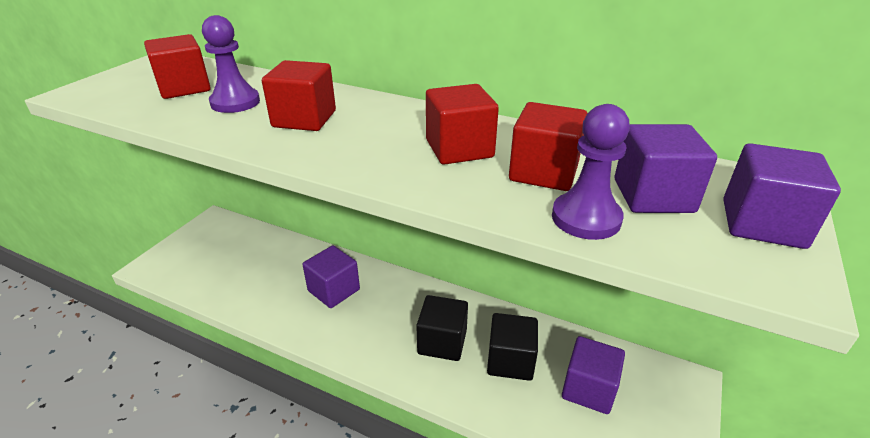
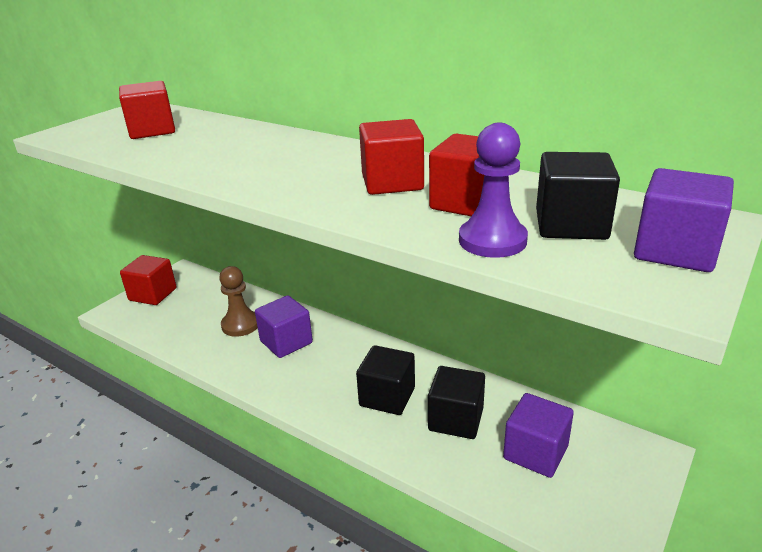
camera: 10 degrees right, 5 degrees down
purple pawn [202,15,260,113] -> none
red cube [262,60,336,131] -> red cube moved to [120,255,177,305]
purple cube [615,124,717,213] -> black cube [536,152,620,240]
none -> brown pawn [219,266,258,337]

